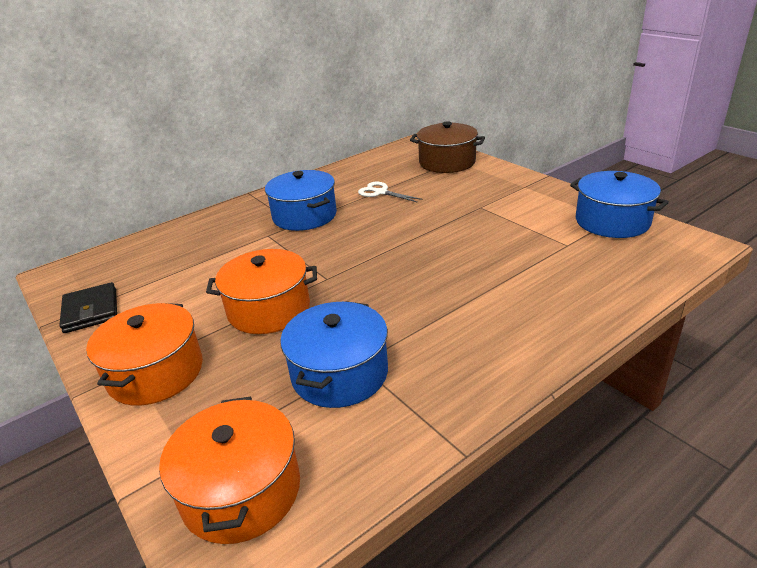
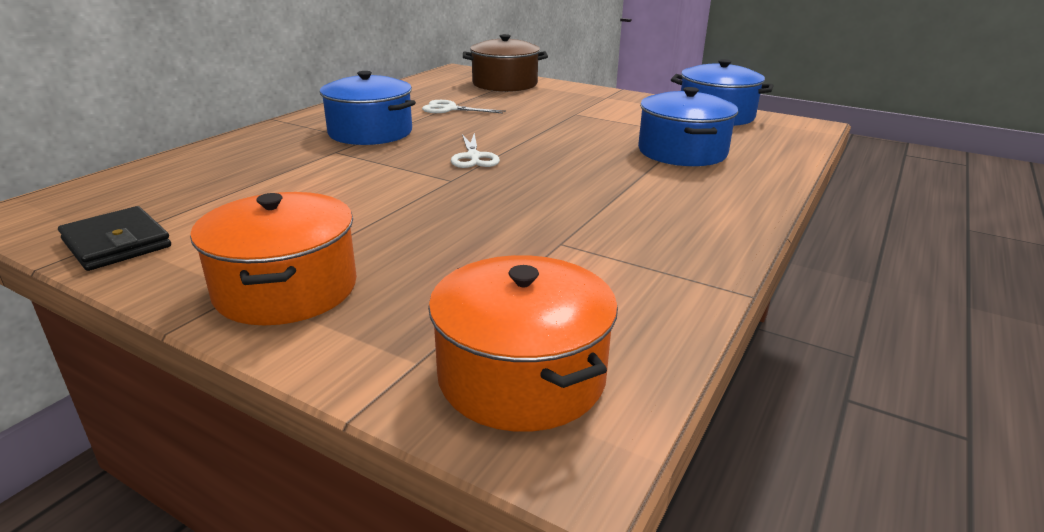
camera: 25 degrees left, 5 degrees down
orange pot [206,249,317,334] -> none
blue pot [280,301,388,408] -> blue pot moved to [638,87,738,166]
none -> white scissors [451,133,500,168]

